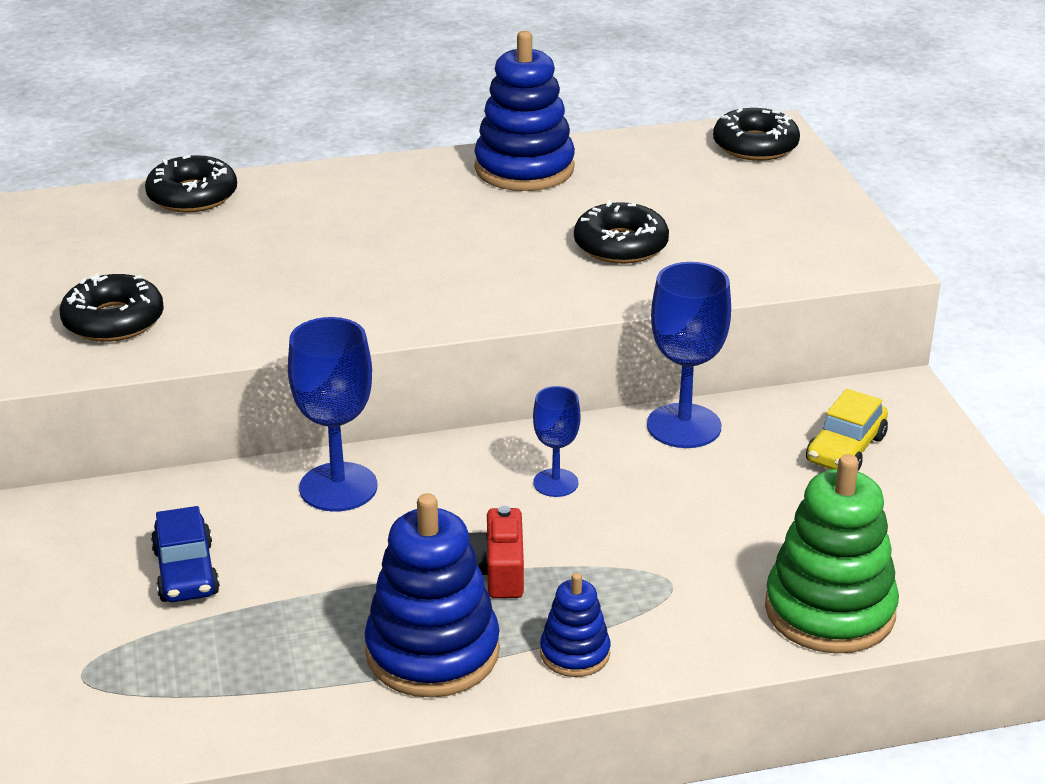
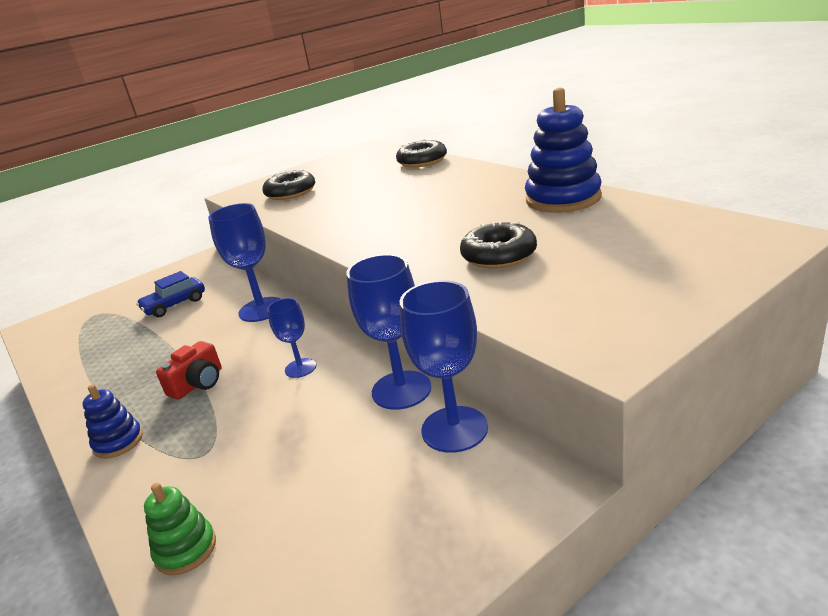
camera: 70 degrees right, 5 degrees down
blue stacking toy [364,493,500,698] -> none
red camera [469,506,524,598] -> red camera turned 150 degrees clockwise [156,341,222,400]
black donut [713,108,800,161] -> none
green stacking toy [765,454,899,654] -> green stacking toy [144,483,216,575], size x0.52
yellow car [806,389,888,471] -> none
none -> blue goblet [400,280,488,453]

